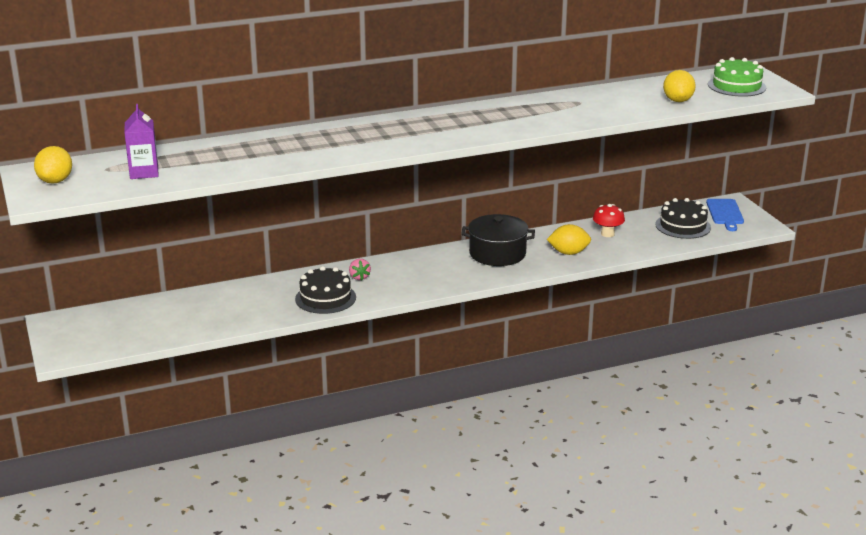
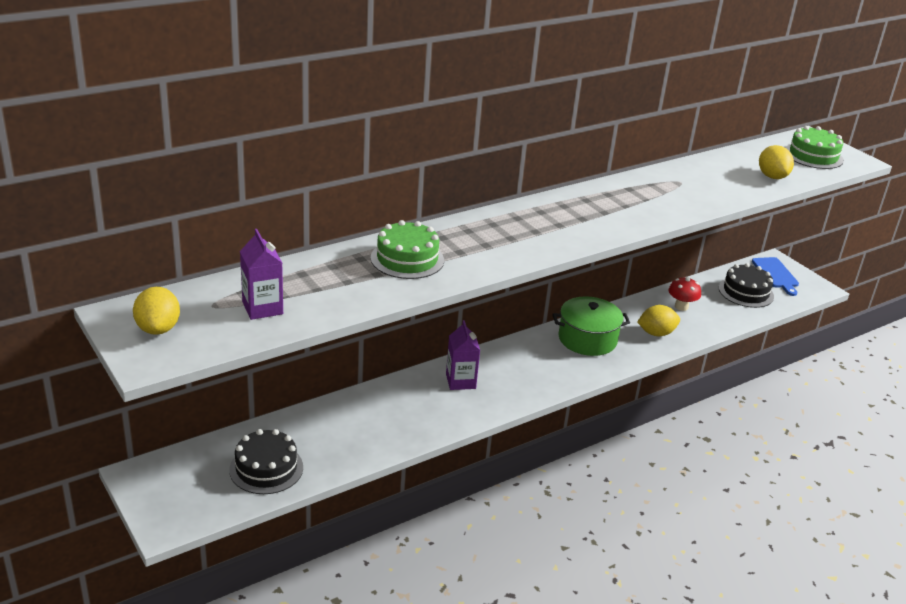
camera: 15 degrees left, 5 degrees up
black cake [295,266,356,314] -> black cake moved to [229,429,303,494]
pink strawberry [349,259,371,280] -> purple carton [446,320,480,390]
black pot [461,214,535,266] -> green pot [552,296,630,356]
none -> green cake [371,220,444,279]

